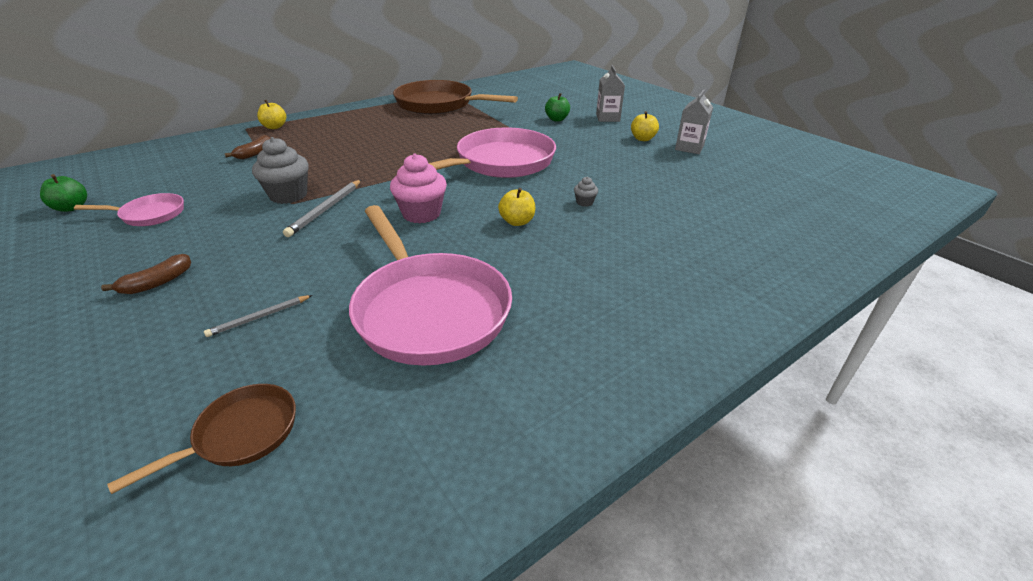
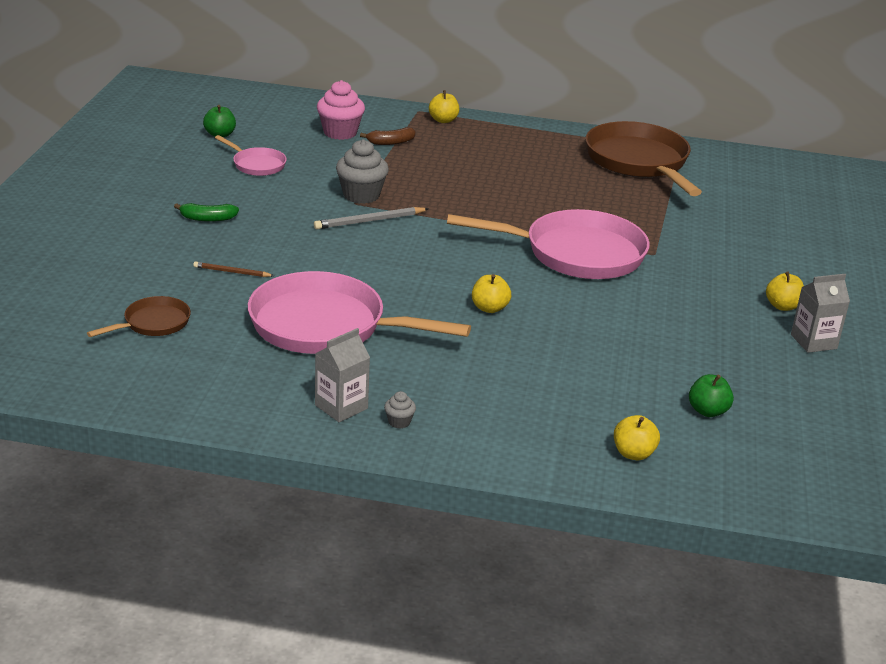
camera: 45 degrees right, 5 degrees down
brown banana [101,254,191,294] -> green banana [174,203,239,222]
brown pan [107,384,296,494] -> brown pan turned 45 degrees counterclockwise [87,296,191,337]
grey pencil [204,295,313,337] -> brown pencil [193,261,274,277]
pink pan [349,205,512,366] -> pink pan turned 90 degrees clockwise [248,271,471,354]
pink cupcake [390,153,447,223] -> pink cupcake moved to [317,80,365,140]
green apple [545,93,570,121] -> green apple moved to [689,374,734,417]
grey cupcake [574,177,598,207] -> grey cupcake moved to [384,391,416,429]
grey carton [596,65,625,122] -> grey carton moved to [315,328,370,422]
none -> yellow apple [614,415,660,460]

